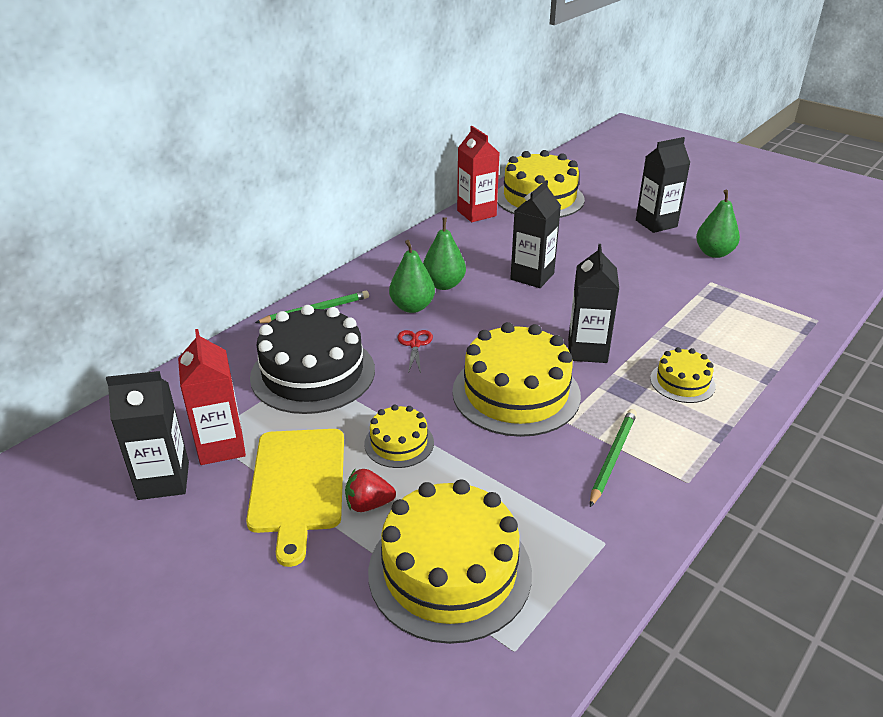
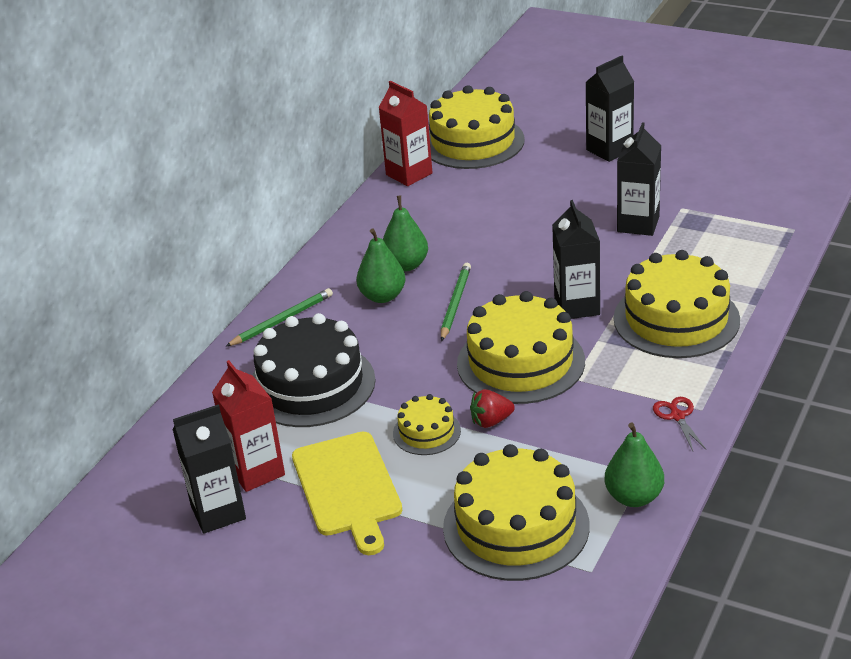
camera: 10 degrees left, 0 degrees up
red strawberry [345,469,396,512] -> red strawberry moved to [470,389,515,428]
red scissors [397,330,433,373] -> red scissors moved to [653,397,706,451]
black carton [510,180,561,288] -> black carton moved to [617,122,661,236]
green pencil [590,409,637,507] -> green pencil moved to [441,263,471,341]
yellow cake [650,347,716,403] -> yellow cake [614,250,740,358], size x1.98
green pear [696,190,740,258] -> green pear moved to [605,422,664,507]

